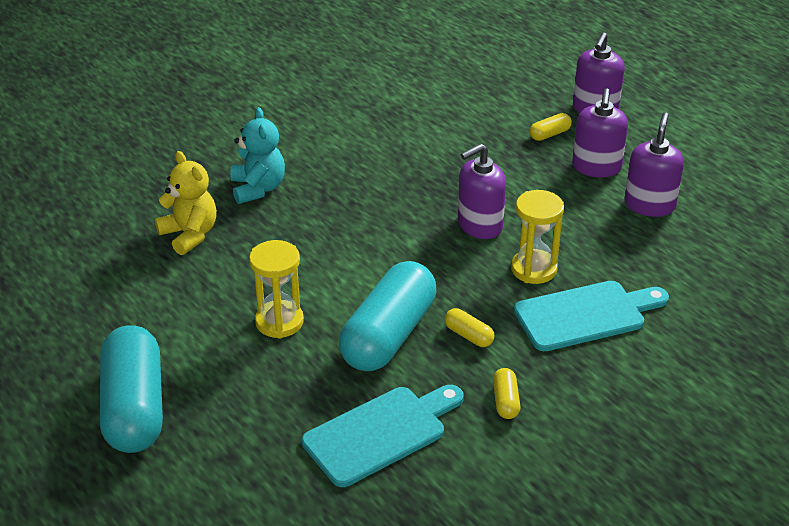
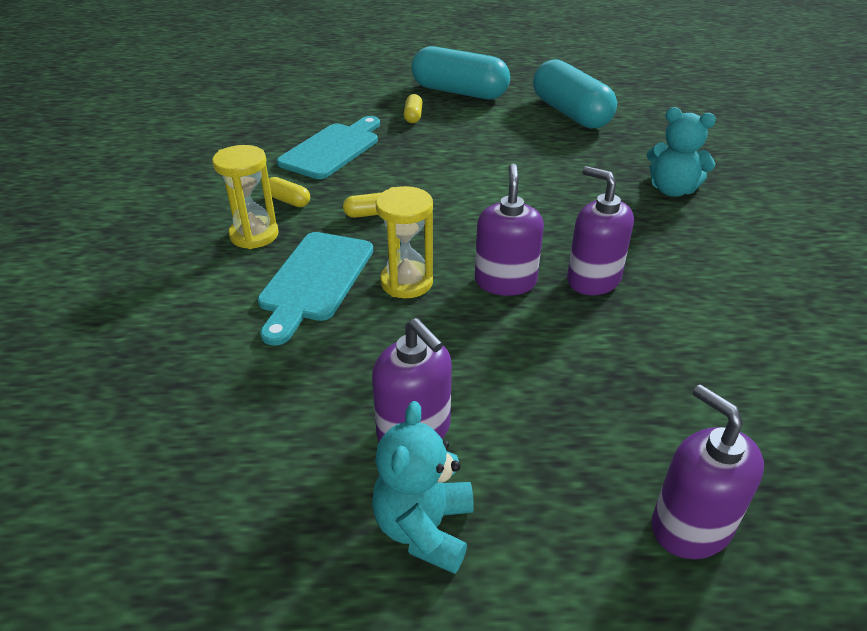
camera: 125 degrees right, 0 degrees up
yellow teddy bear [155,151,217,255] -> none
yellow hourglass [249,240,304,339] -> yellow hourglass moved to [212,145,279,249]
turquoise cutting board [302,385,464,487] -> turquoise cutting board turned 150 degrees counterclockwise [277,116,380,179]
turquoise capsule [339,261,436,371] -> turquoise capsule moved to [533,60,617,129]
yellow capsule [530,113,572,141] -> yellow capsule moved to [404,94,423,123]
purple soap dispenser [572,88,628,178] -> purple soap dispenser moved to [567,166,634,295]
none -> turquoise teddy bear [372,401,474,574]

